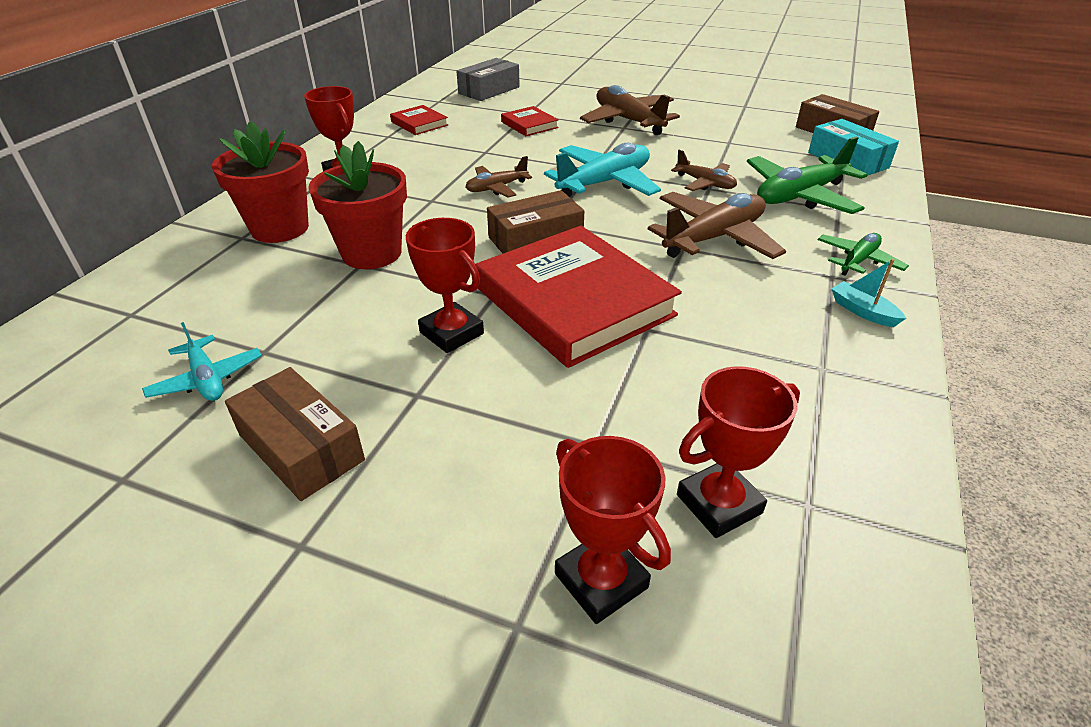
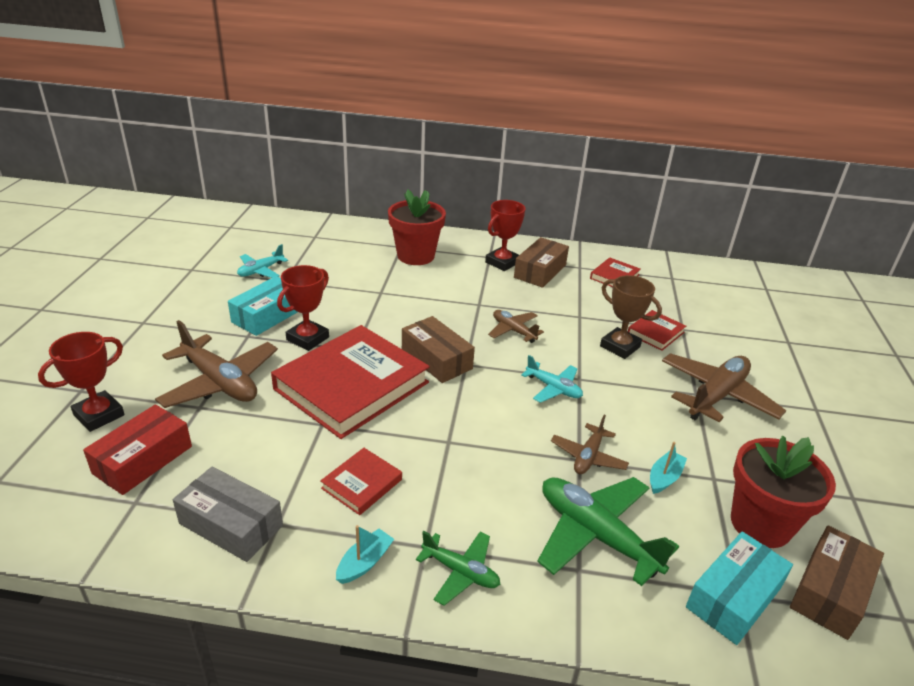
camera: 75 degrees right, 5 degrees down
brown box [225,367,365,501] -> brown box moved to [514,237,569,288]
red flower pot [309,141,407,269] -> red flower pot moved to [731,436,836,548]
grey box [456,58,520,101] -> grey box moved to [173,467,283,562]
turquoise plane [544,143,661,197] -> turquoise plane [521,355,583,403], size x0.56
brown plane [648,192,786,259] -> brown plane moved to [155,320,278,408]
red trophy [677,366,800,538] -> red box [83,404,192,495]
none -> turquoise box [228,276,297,336]
none -> red book [320,448,402,515]
none -> brown trophy [600,275,662,359]
none -> turquoise boat [650,442,687,494]

